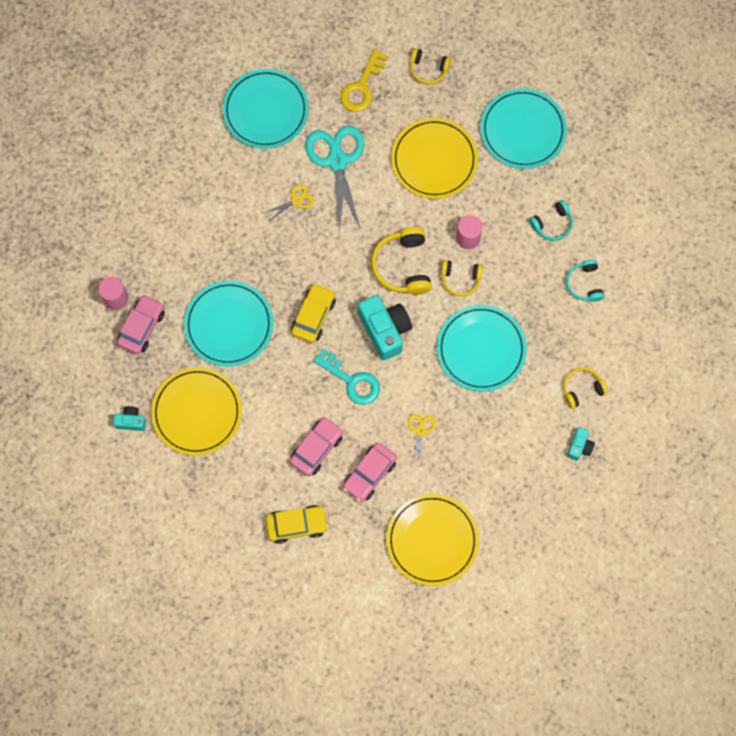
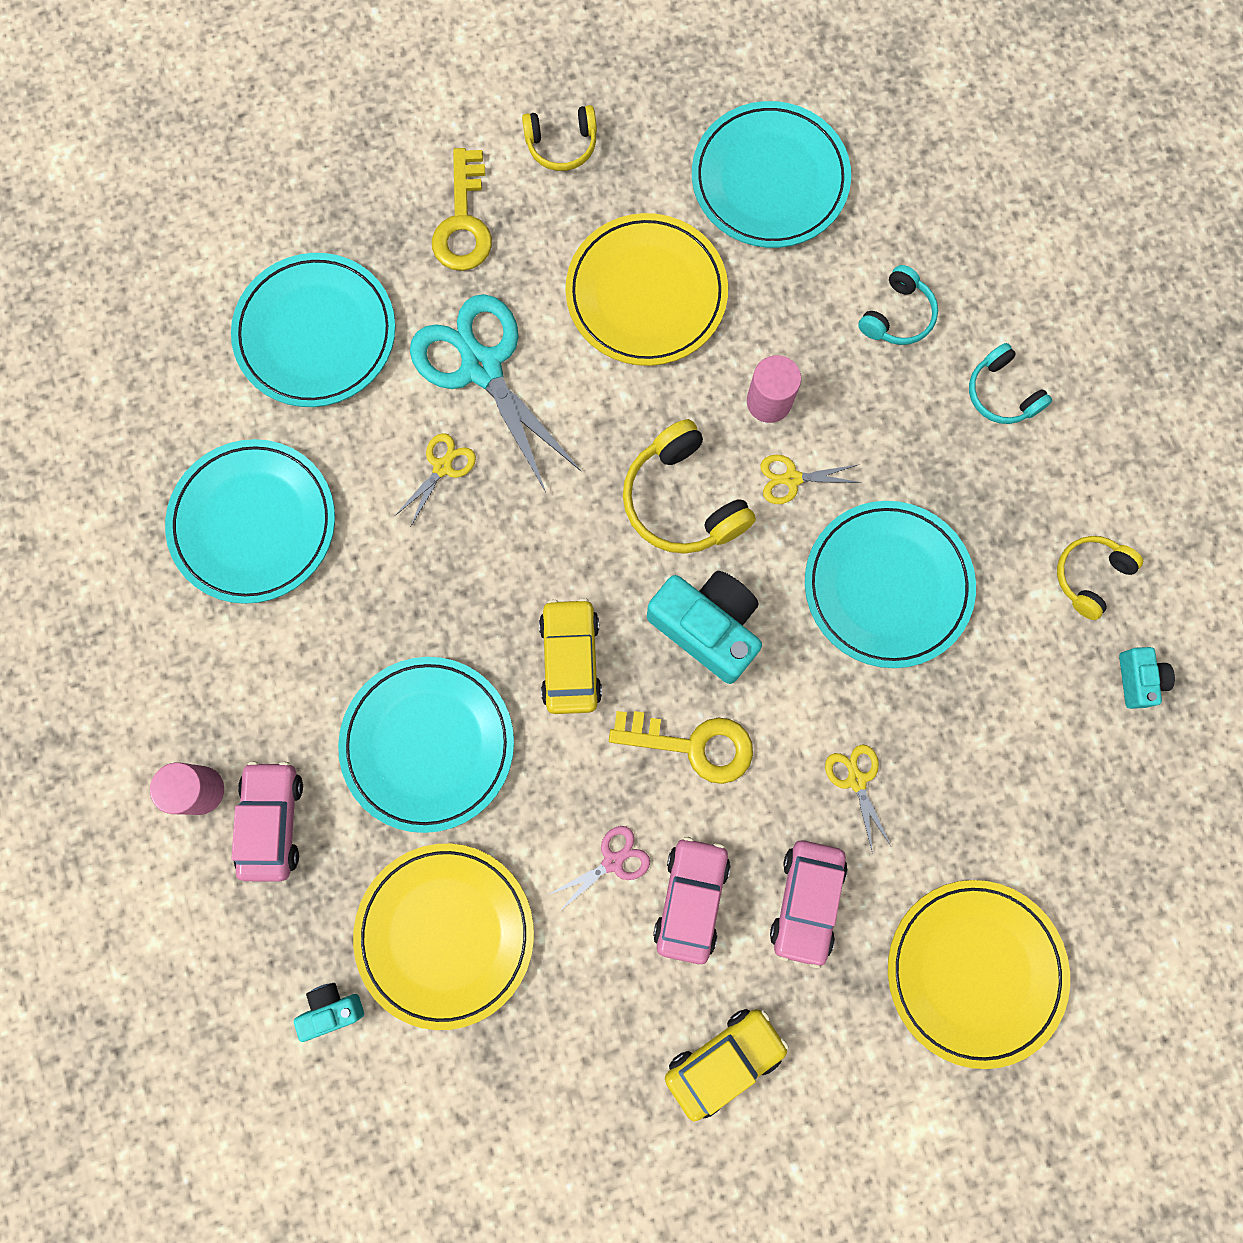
camera: 25 degrees left, 5 degrees up
turquoise key [313,349,380,405] -> yellow key [609,711,753,784]
yellow headphones [441,260,483,296] -> yellow scissors [760,454,862,504]
none -> turquoise plate [165,439,335,604]
none -> pink scissors [548,826,650,912]

